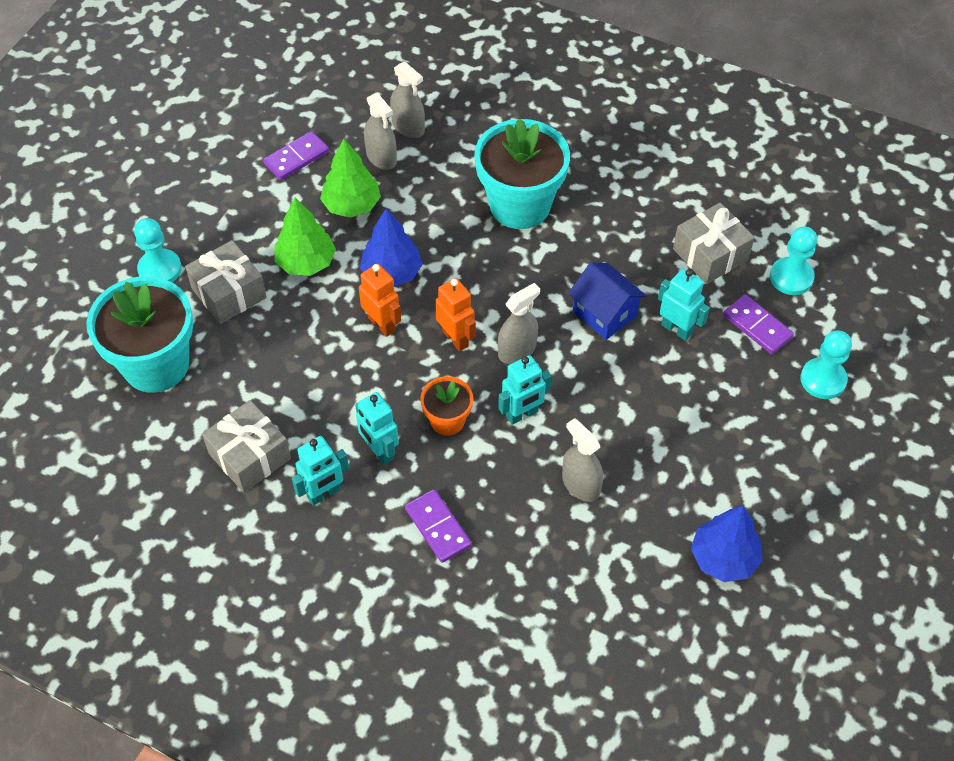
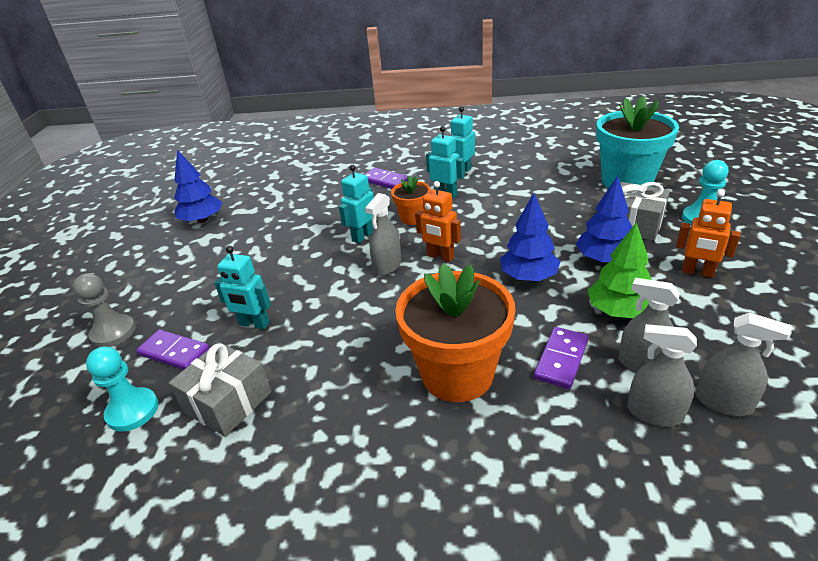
camera: 160 degrees right, 20 degrees down
grey gift [202,400,291,493] -> none
purple domino [263,131,329,180] -> purple domino moved to [534,327,589,389]
green tree [274,198,336,276] -> blue tree [576,175,632,263]
orange robot [359,264,402,337] -> orange robot moved to [676,190,741,278]
turquoise flower pot [474,119,570,229] -> orange flower pot [395,263,515,402]
grey spray bottle [562,418,603,502] -> grey spray bottle moved to [696,312,792,416]
blue house [568,262,647,340] -> none
turquoise pawn [801,330,852,399] -> grey pawn [73,273,136,347]

